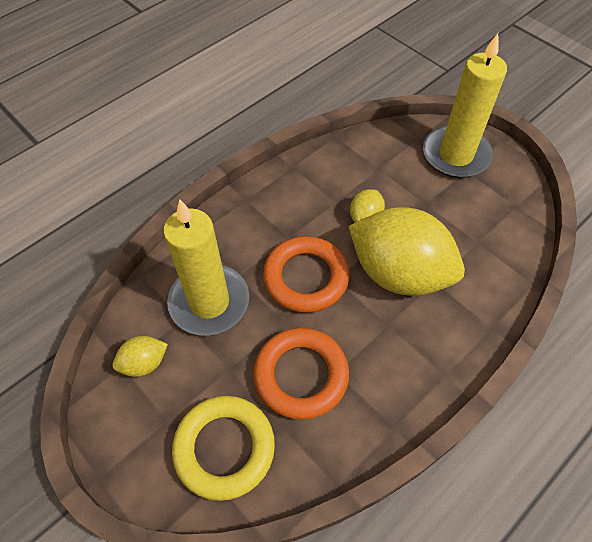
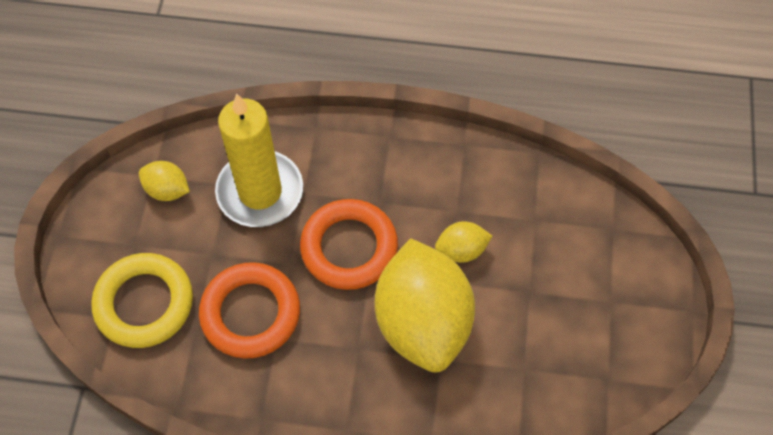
camera: 50 degrees right, 5 degrees up
yellow candle [423,33,507,178] -> none

